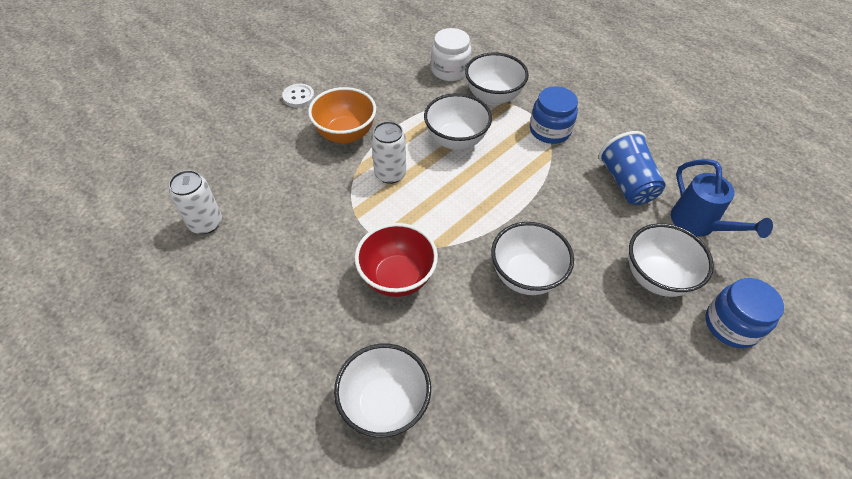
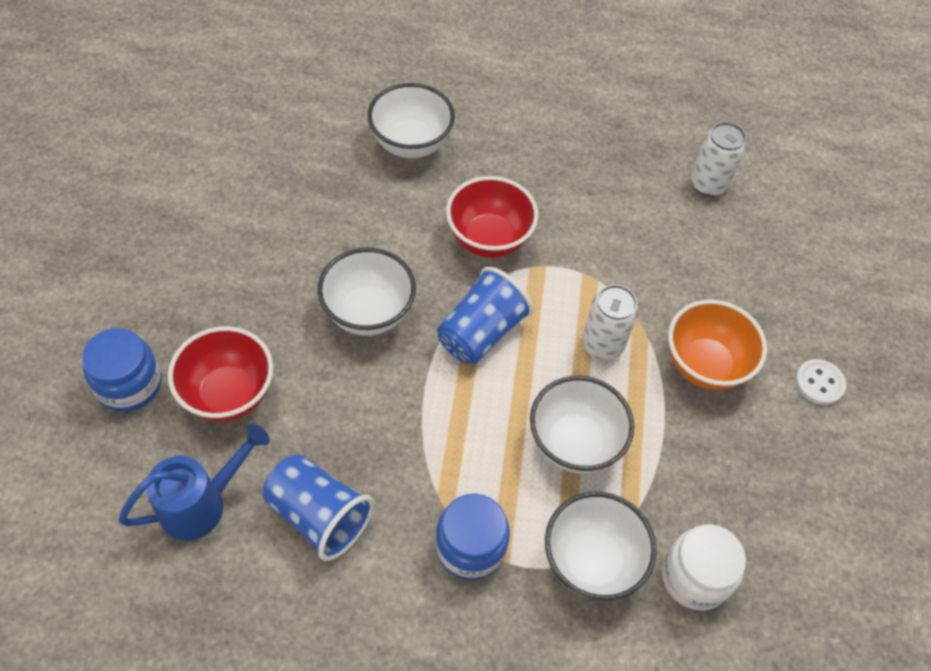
camera: 140 degrees right, 5 degrees up
white bowl [629,223,714,297] -> red bowl [168,326,273,421]
blue watering can [671,159,773,238] -> blue watering can turned 120 degrees clockwise [118,423,270,540]
none -> blue cup [437,267,534,364]

